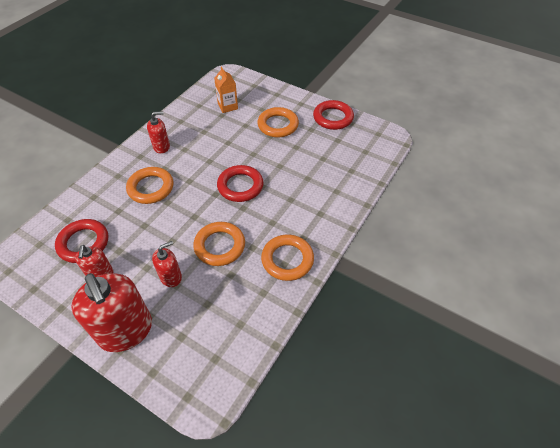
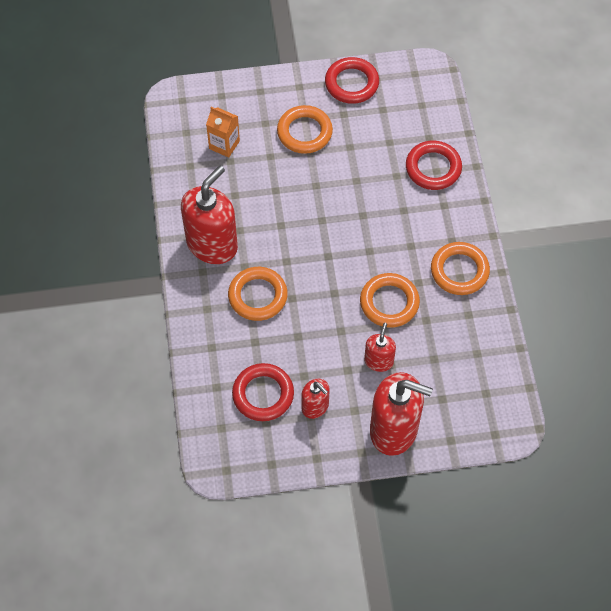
camera: 40 degrees left, 10 degrees up
red soap dispenser [147,111,170,154] -> red soap dispenser [181,165,238,264], size x1.94
red ring [217,165,264,202] -> red ring moved to [406,141,462,190]

